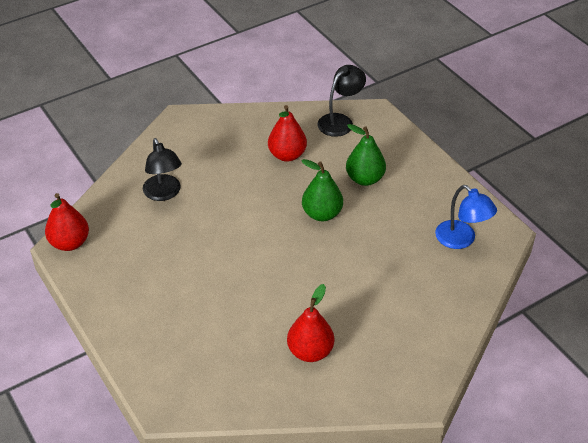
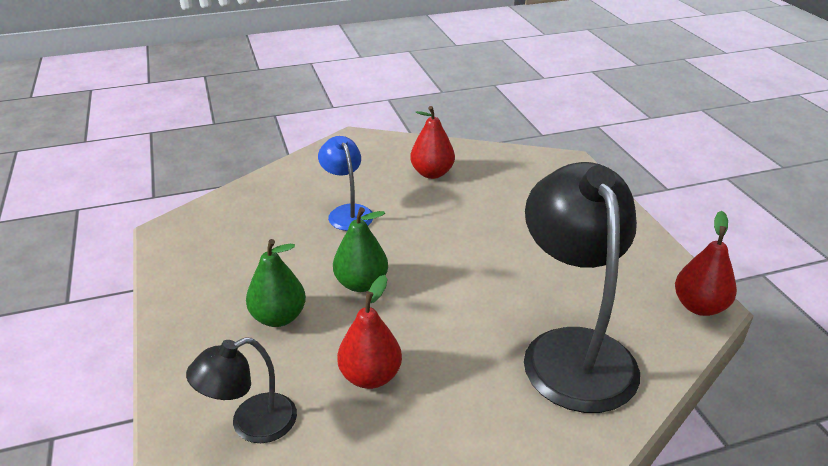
camera: 165 degrees left, 10 degrees down
black lamp [143,138,182,201] -> black lamp [524,162,640,413], size x1.94
blue lamp [435,185,497,249] -> blue lamp moved to [318,136,373,231]

